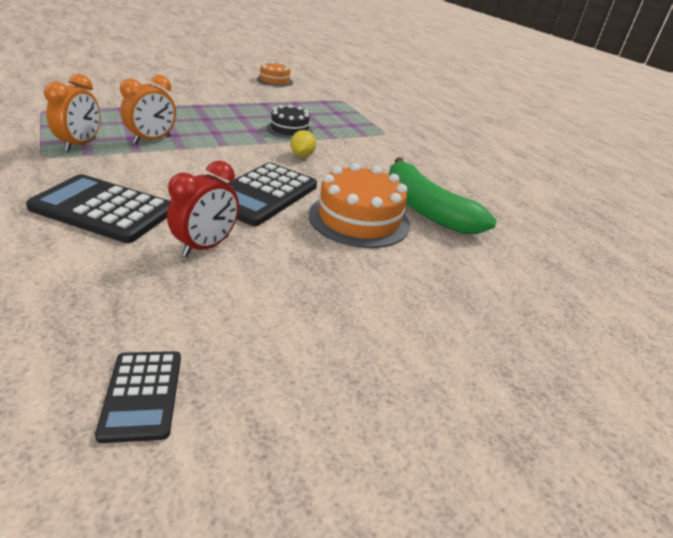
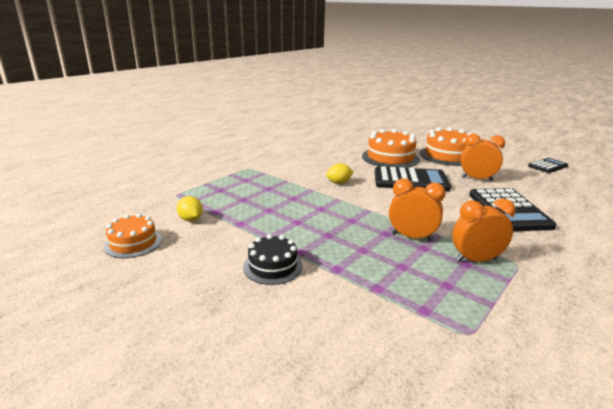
camera: 110 degrees left, 10 degrees down
red clock [167,161,239,257] -> orange clock [460,134,505,181]
black cake [267,105,313,139] -> black cake moved to [243,234,303,285]
green banana [389,157,497,234] -> none
none -> yellow lemon [177,196,203,221]
none -> orange cake [420,127,473,166]

